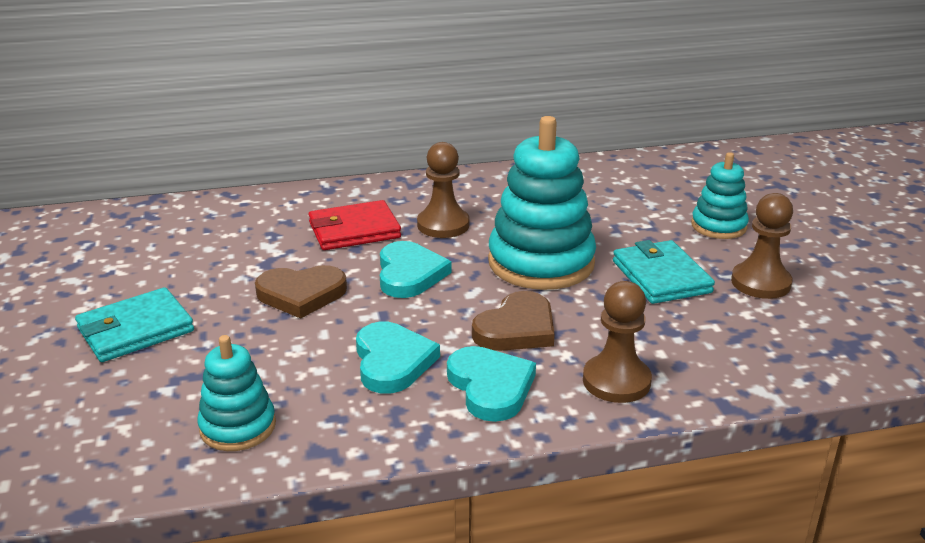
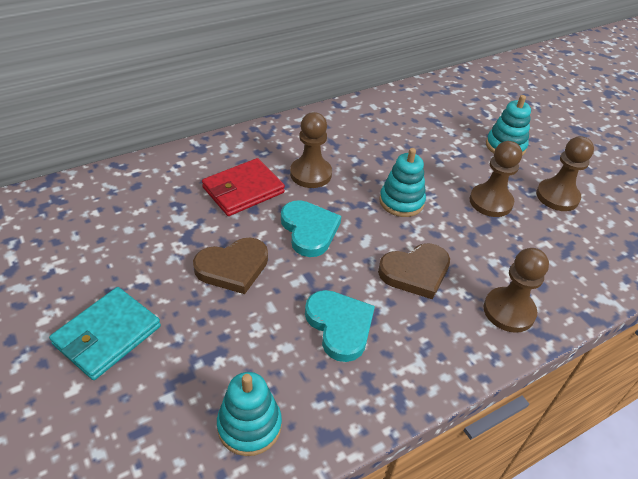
camera: 20 degrees left, 15 degrees up
turquoise heart [447,346,536,422] -> none
brown heart [472,291,555,351] -> brown heart turned 45 degrees clockwise [378,243,450,299]
turquoise stacking toy [488,116,596,290] -> turquoise stacking toy [379,148,426,217], size x0.55
turquoise wallet [613,240,715,304] -> brown pawn [469,141,522,217]

